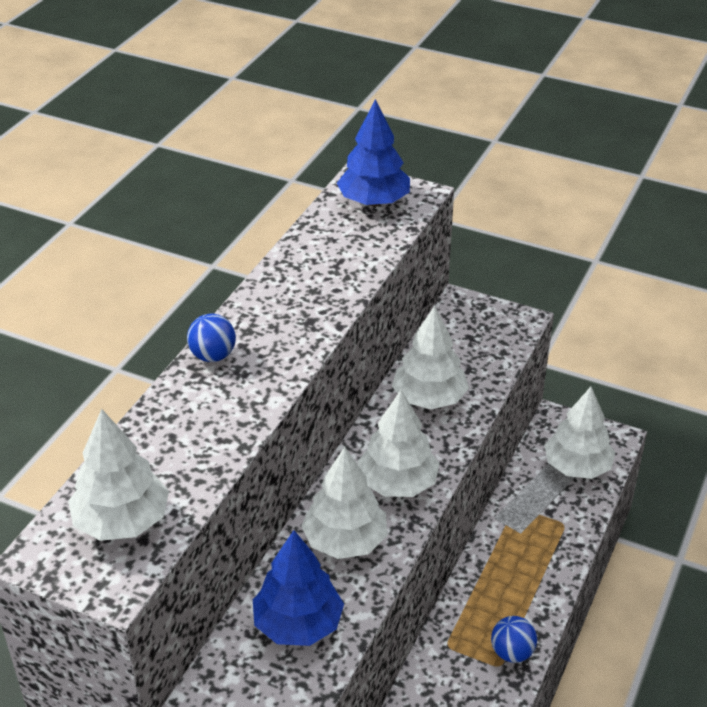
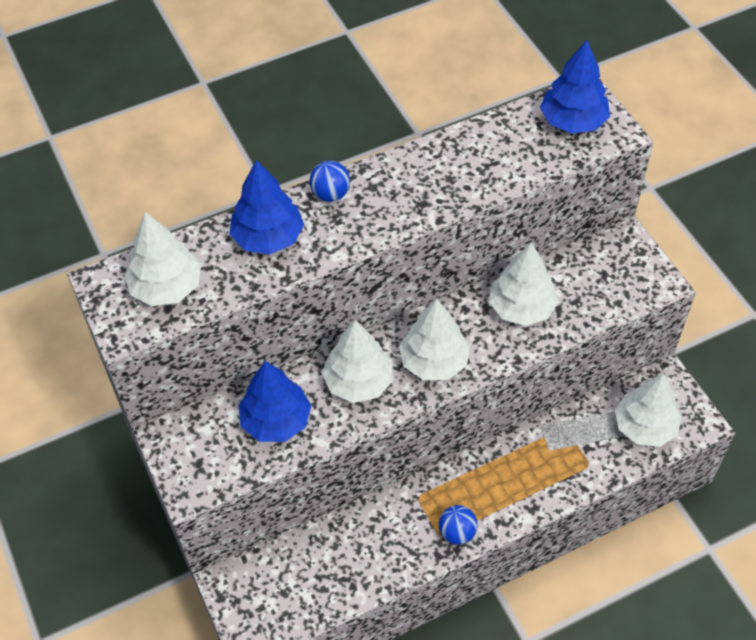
camera: 40 degrees right, 15 degrees up
none -> blue tree [229,160,304,255]

